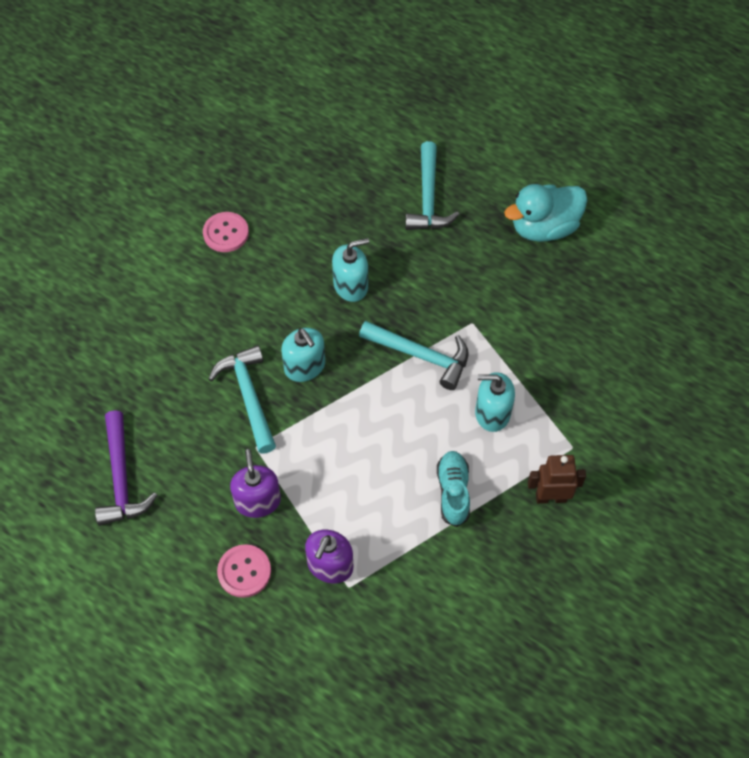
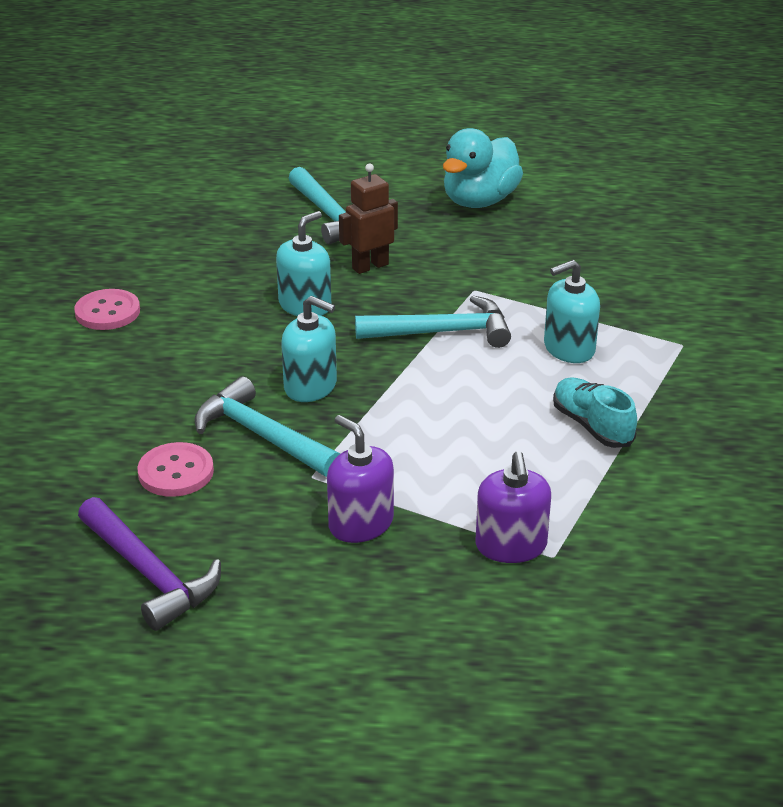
camera: 30 degrees left, 25 degrees down
pink button [217,544,271,598] -> pink button moved to [137,442,214,497]
brown robot [528,455,586,504] -> brown robot moved to [339,163,398,274]

